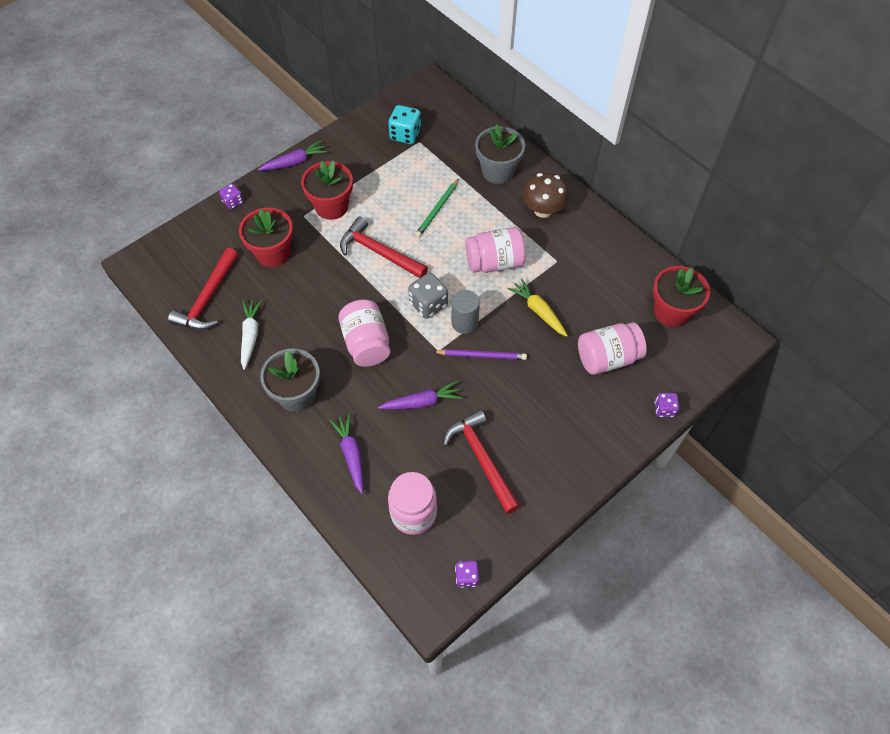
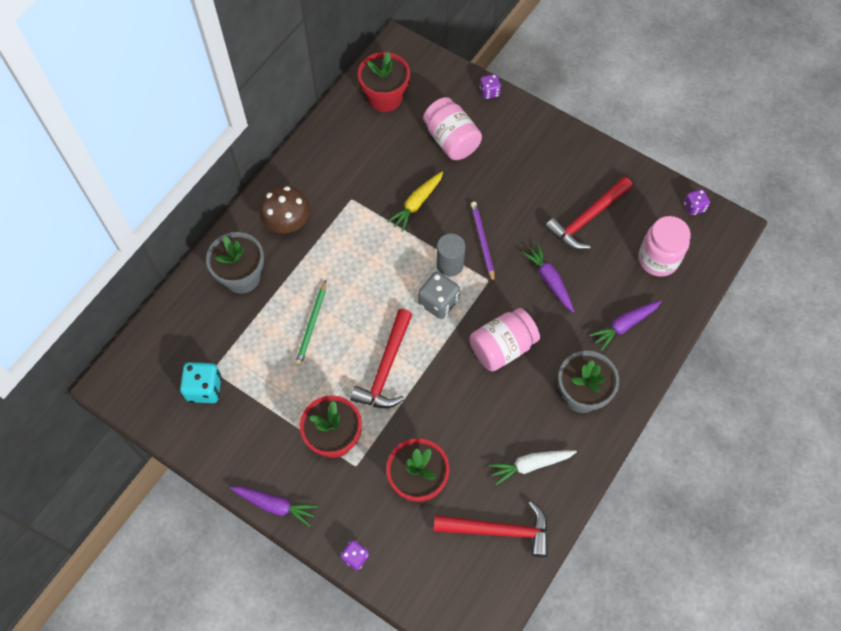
camera: 105 degrees left, 5 degrees up
purple carrot [258,141,328,171] -> purple carrot turned 150 degrees clockwise [230,486,318,527]
green pencil [415,179,459,238] -> green pencil turned 90 degrees clockwise [295,280,326,366]
pink jar [465,227,526,273] -> none

